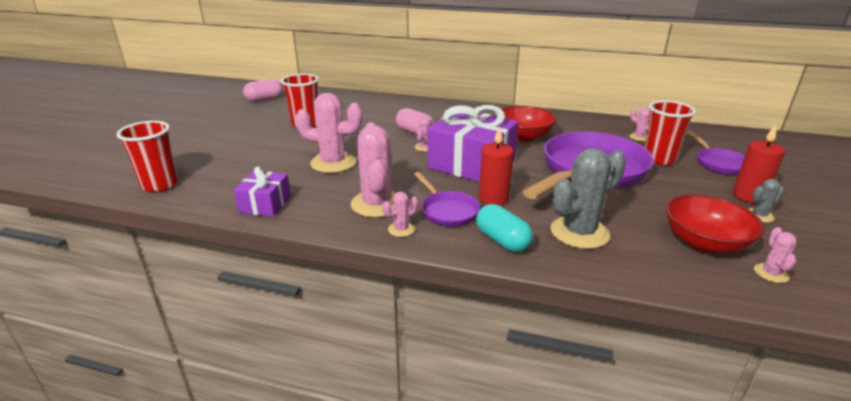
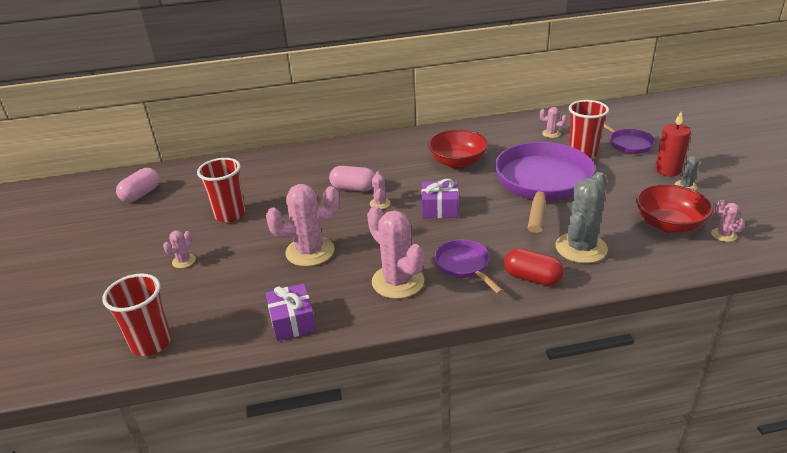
camera: 25 degrees left, 5 degrees up
pink cactus [383,192,418,237] -> pink cactus moved to [163,231,196,268]
purple pan [414,172,480,227] -> purple pan turned 150 degrees counterclockwise [435,239,503,294]
purple gift [428,105,518,182] -> purple gift [421,179,458,218], size x0.53
turquoise capsule [476,204,533,252] -> red capsule [504,248,564,286]
red candle [479,126,514,206] -> none

